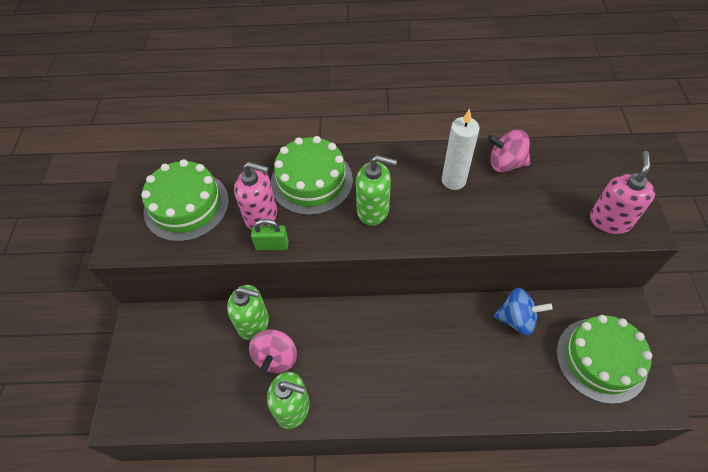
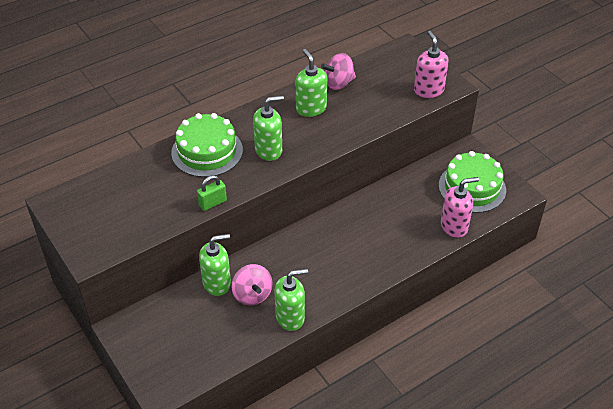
camera: 35 degrees left, 10 degrees down
green cake [141,159,229,242] -> none
pink soap dispenser [234,162,277,230] -> pink soap dispenser moved to [441,177,479,238]
white candle [442,109,479,190] -> green soap dispenser [296,49,327,117]
blue spinning top [494,288,553,335] -> none

